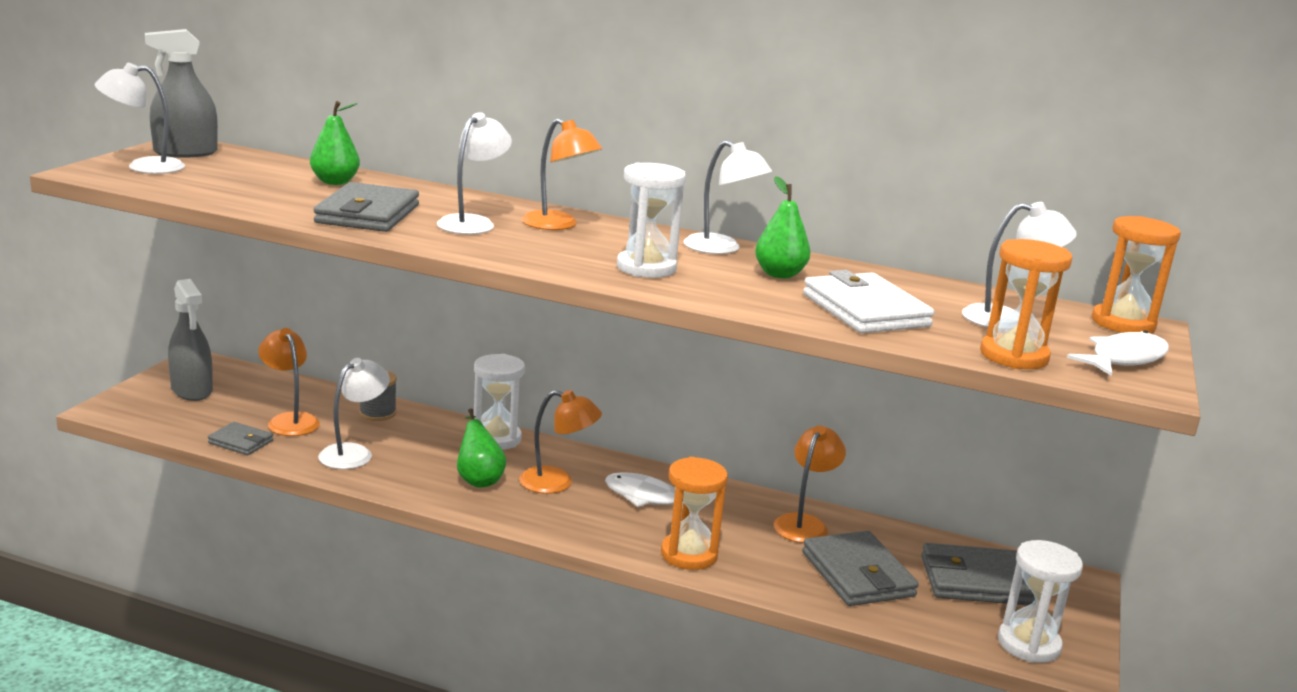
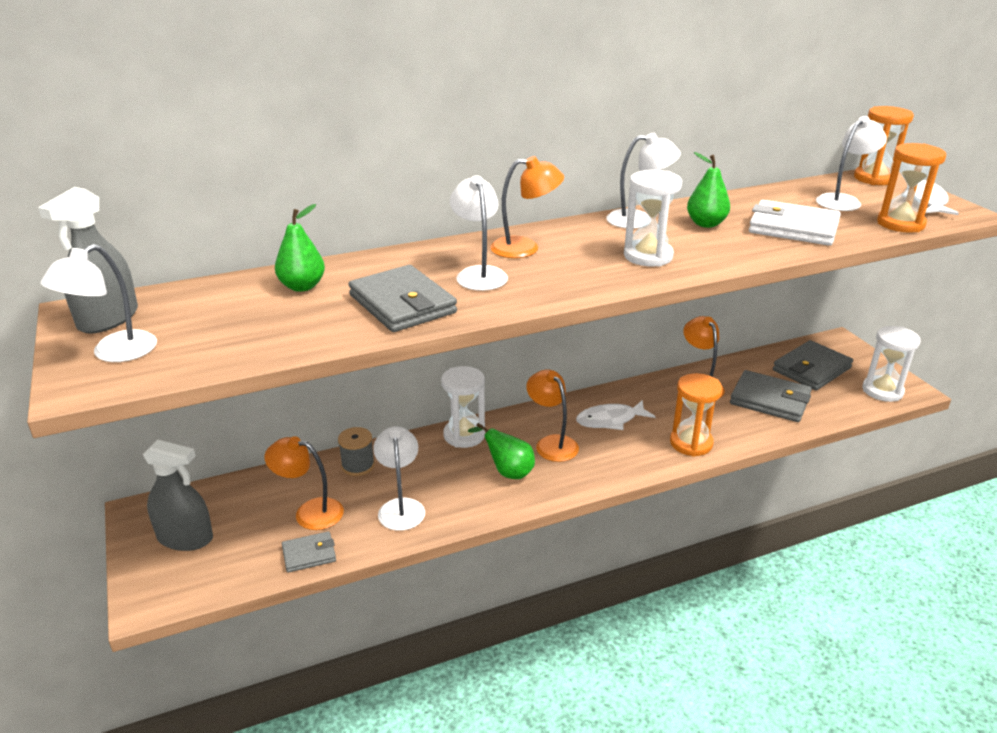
camera: 40 degrees left, 10 degrees up
orange lamp [519,390,602,494] -> orange lamp turned 90 degrees counterclockwise [526,369,579,462]

